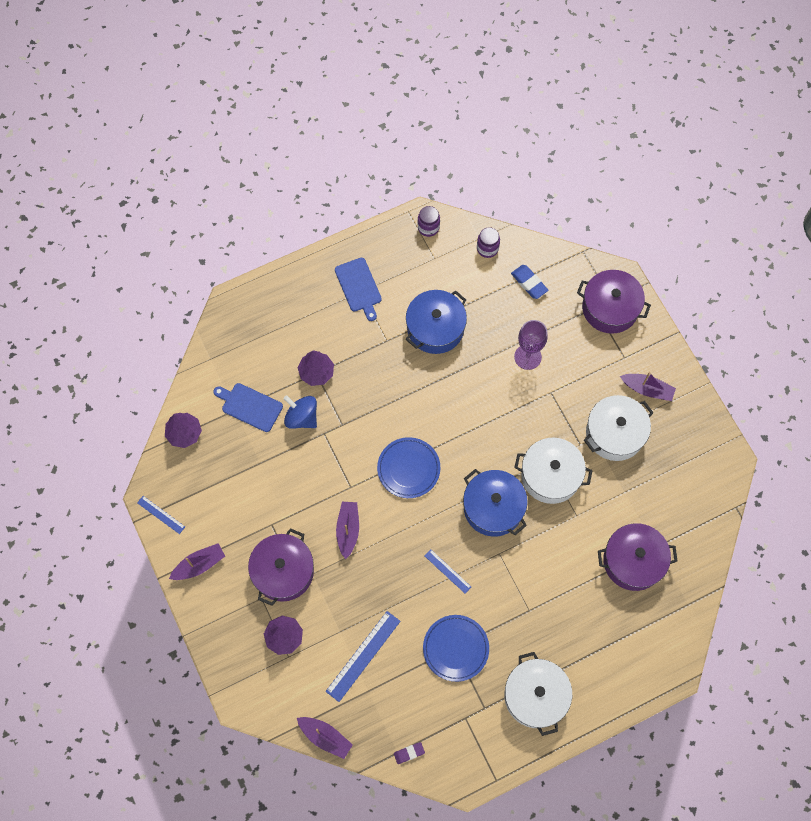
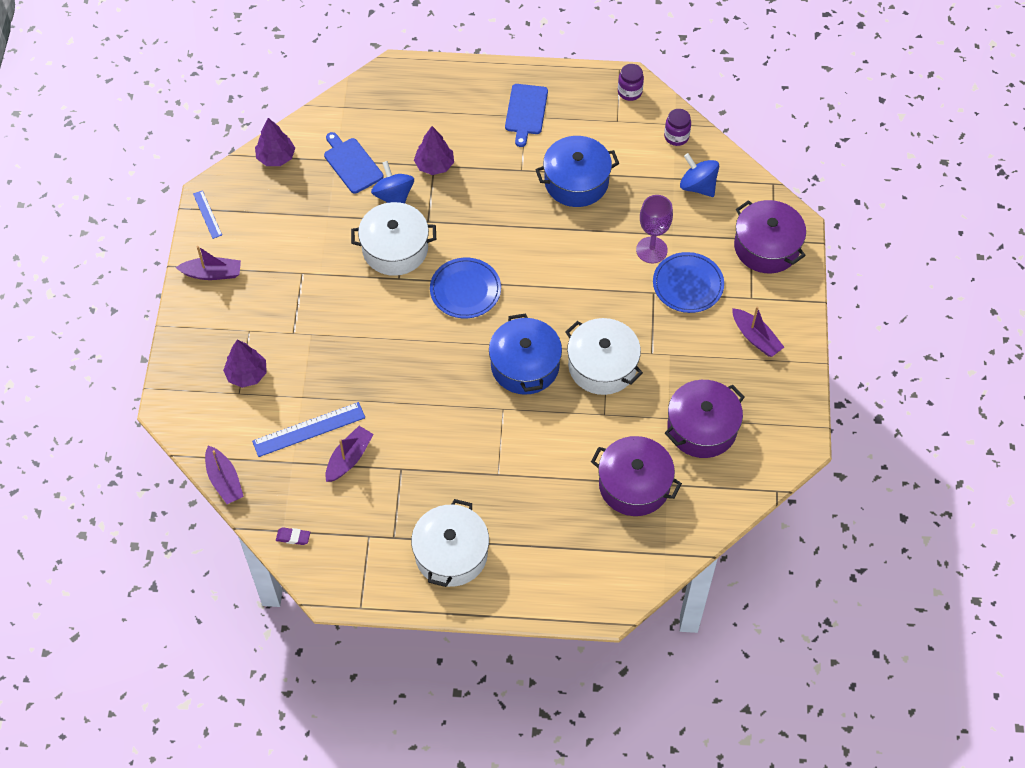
camera: 30 degrees right, 10 degrees down
purple pot [248,528,314,606] -> purple pot moved to [665,380,745,458]
purple boat [336,502,359,559] -> purple boat moved to [325,426,374,482]
blue plate [423,615,489,682] -> blue plate moved to [653,252,724,313]
blue ruler [425,549,471,593] -> none
blue eraser [511,265,548,299] -> blue spinning top [680,153,719,197]
white pot [584,395,654,461] -> white pot moved to [351,202,436,276]

